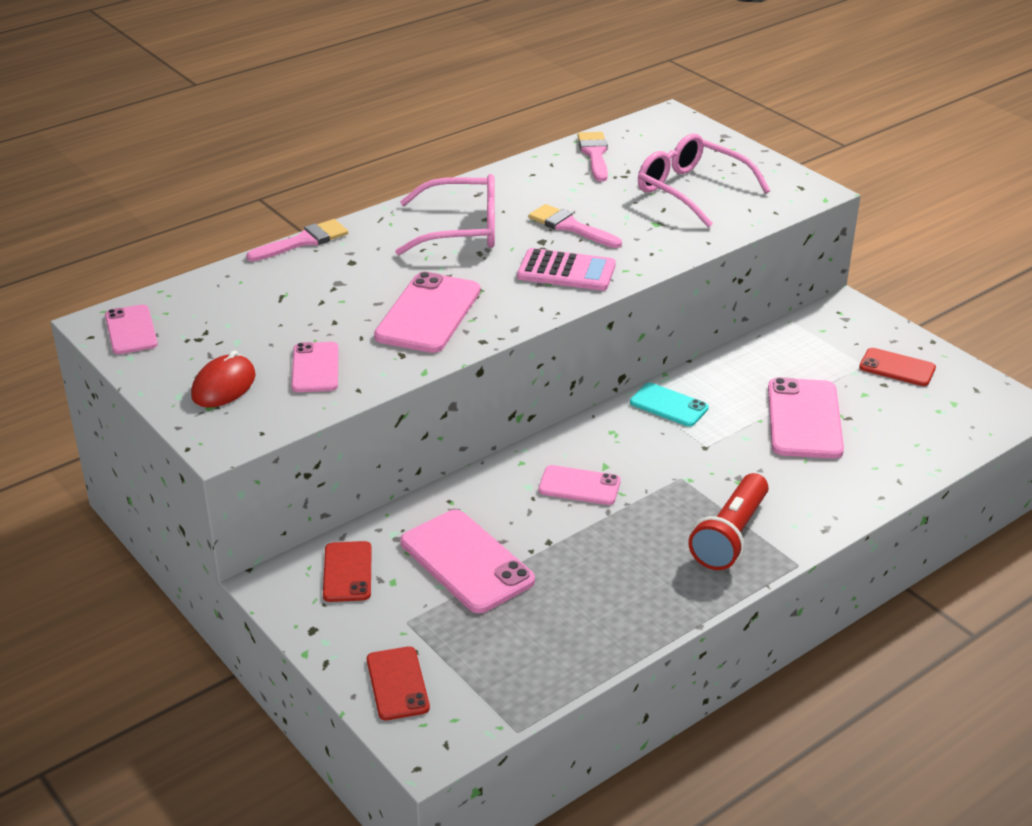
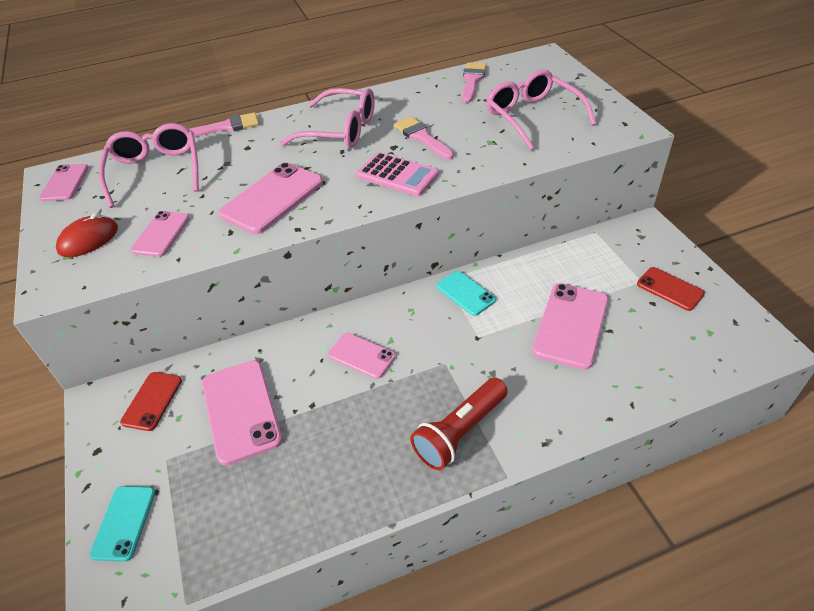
camera: 20 degrees right, 10 degrees up
red phone [367,646,430,720] -> turquoise phone [89,486,155,562]
none -> pink glasses [99,123,199,208]

